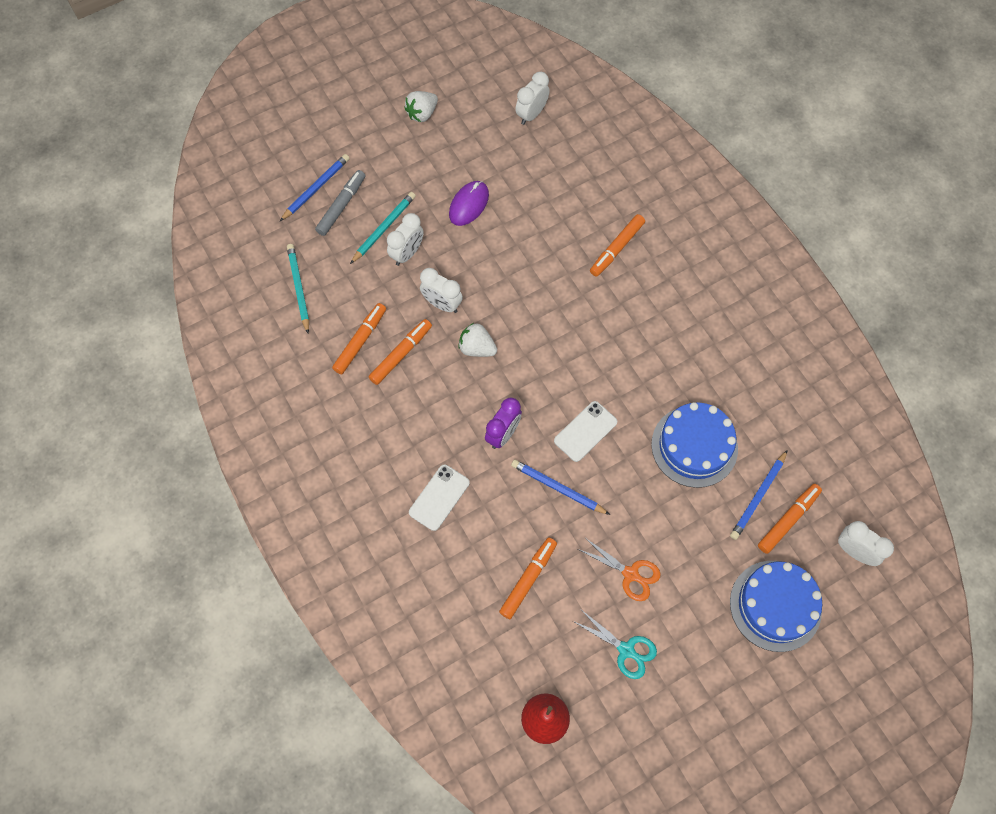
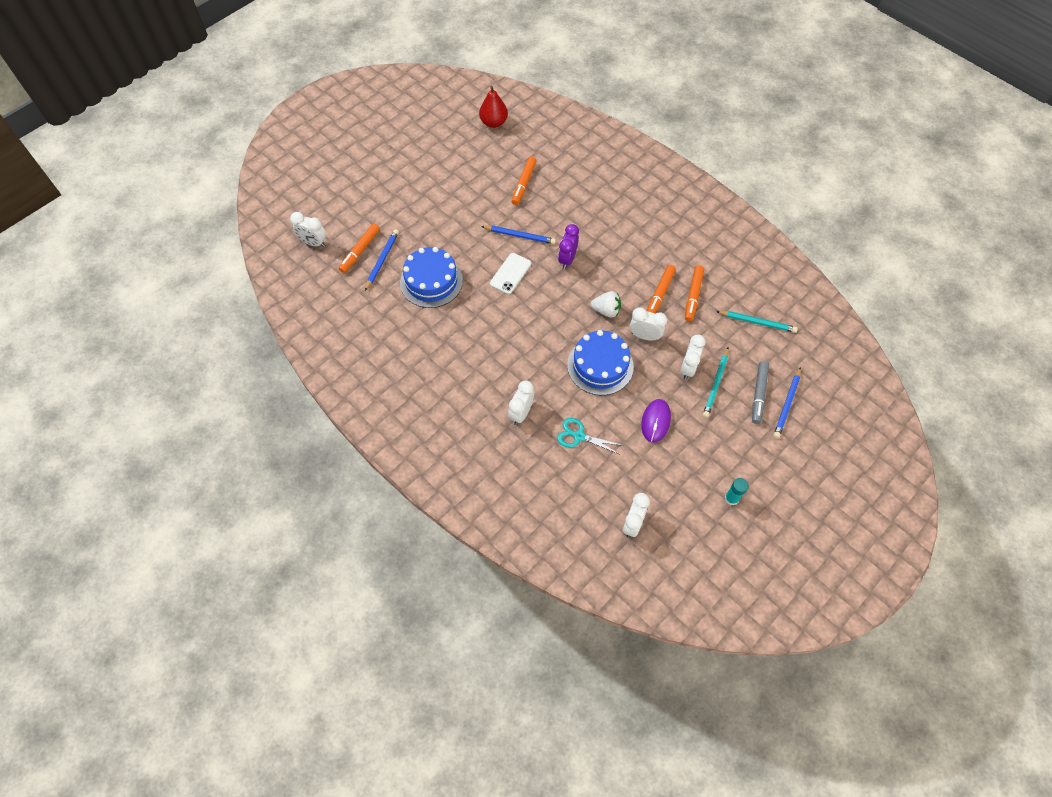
camera: 165 degrees right, 5 degrees down
turquoise pencil [287,244,309,333] -> turquoise pencil turned 45 degrees counterclockwise [716,311,798,333]
white strawberry [404,91,438,122] -> turquoise glue stick [725,478,749,506]
white phone [409,464,470,531] -> none
turquoise scissors [573,611,657,679] -> turquoise scissors moved to [557,418,624,455]
orange scissors [578,537,661,601] -> none
orange marker [590,214,645,277] -> white clock [508,381,534,425]
blue cake [730,561,822,652] -> blue cake moved to [567,330,634,395]

